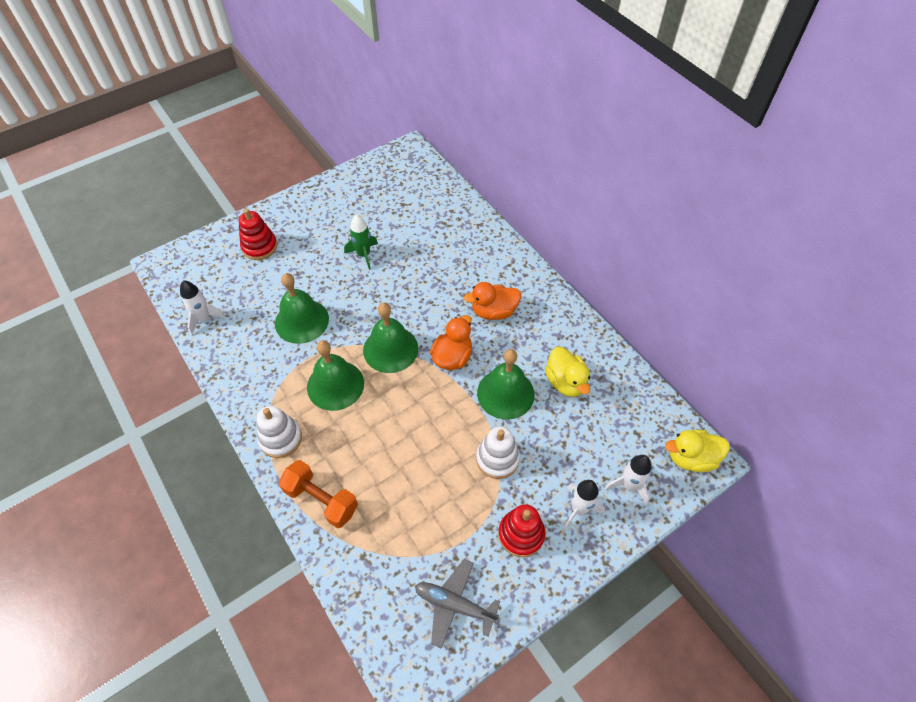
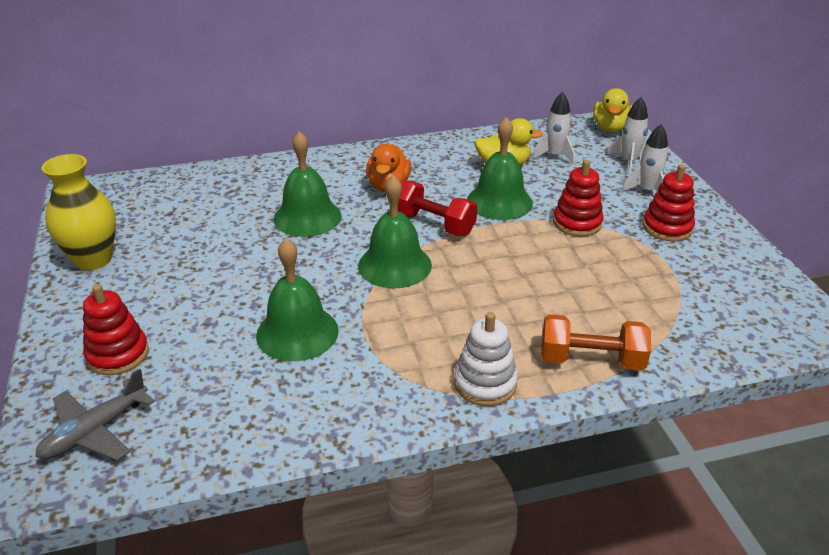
camera: 70 degrees left, 20 degrees down
white rocket [180,281,226,335] -> white rocket moved to [532,92,575,165]
orange dumbbell [279,460,358,528] -> orange dumbbell turned 45 degrees clockwise [541,314,651,371]
green bell [307,340,364,411] -> green bell moved to [274,131,342,237]
green rocket [344,214,378,270] -> none
grey plane [415,559,500,649] -> grey plane moved to [35,369,155,461]
orange duck [430,315,472,370] -> red dumbbell [398,180,477,236]
white stacking toy [476,427,520,479] -> red stacking toy [553,160,604,237]
none -> yellow vase [42,154,116,270]

